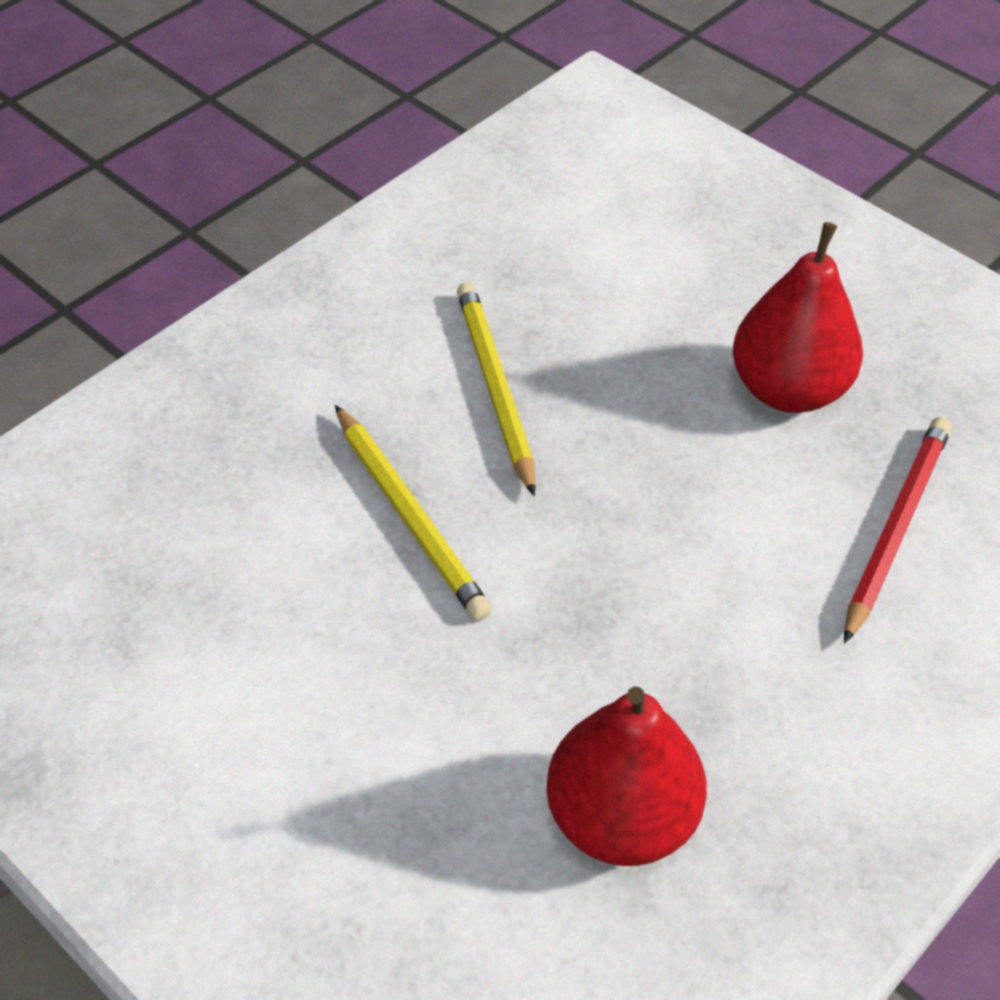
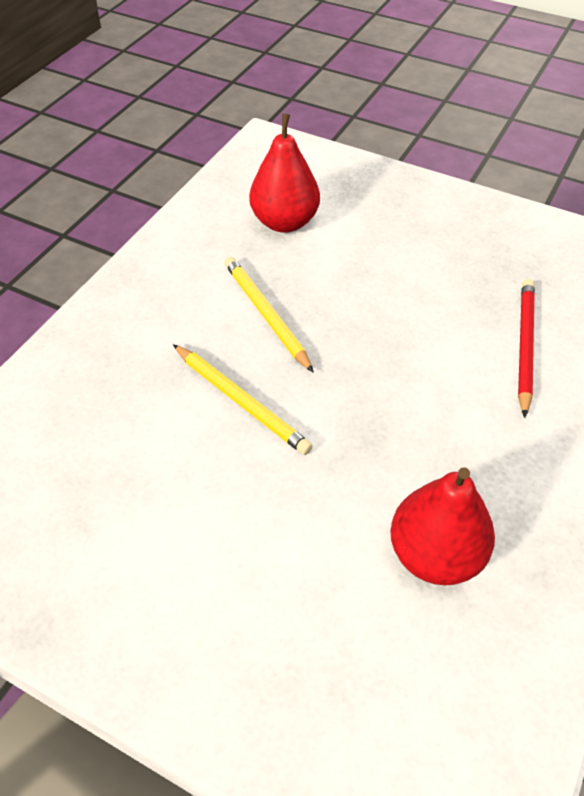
camera: 15 degrees left, 0 degrees up
red pear [733,222,863,413] -> red pear moved to [249,113,320,233]

